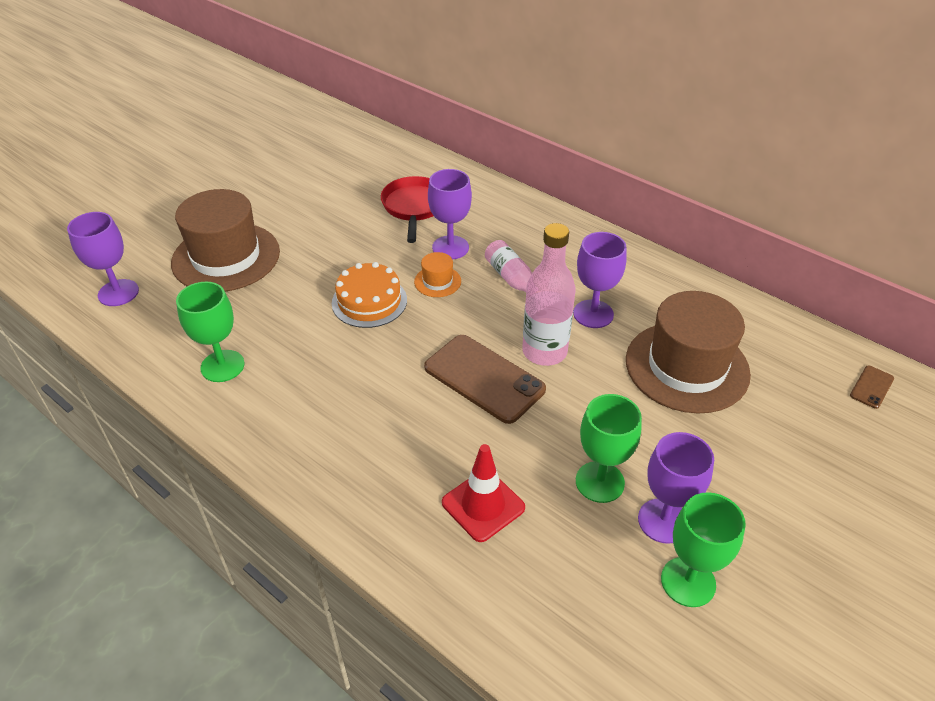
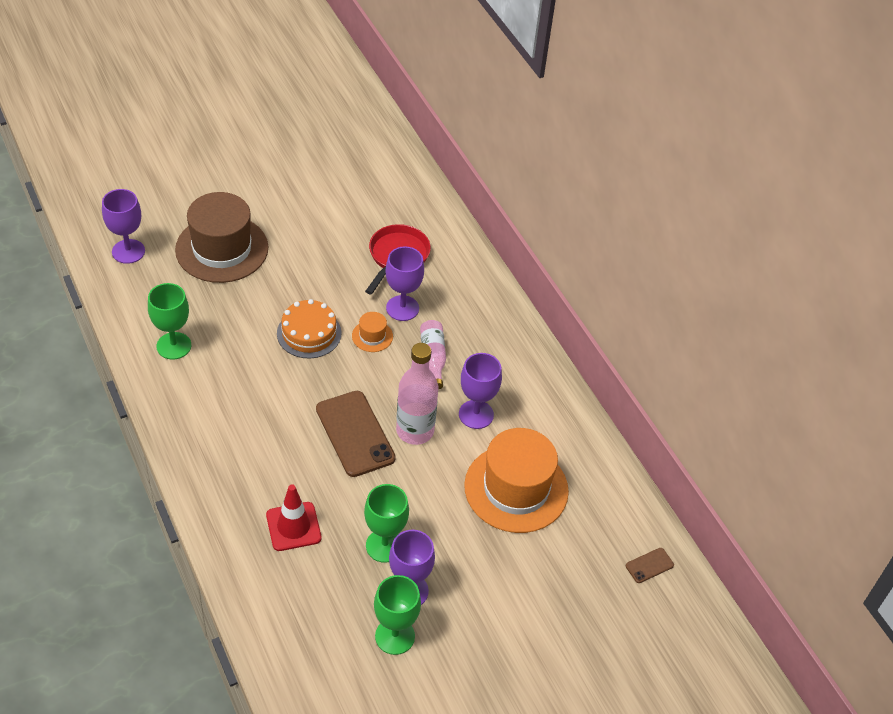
camera: 20 degrees right, 5 degrees up
brown hat [626,291,751,413] -> orange hat [464,428,569,533]

